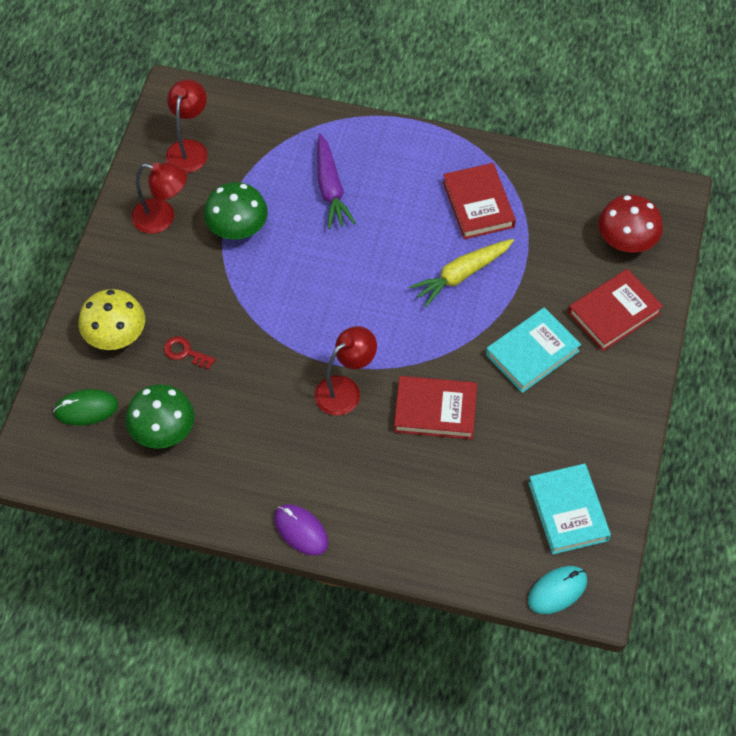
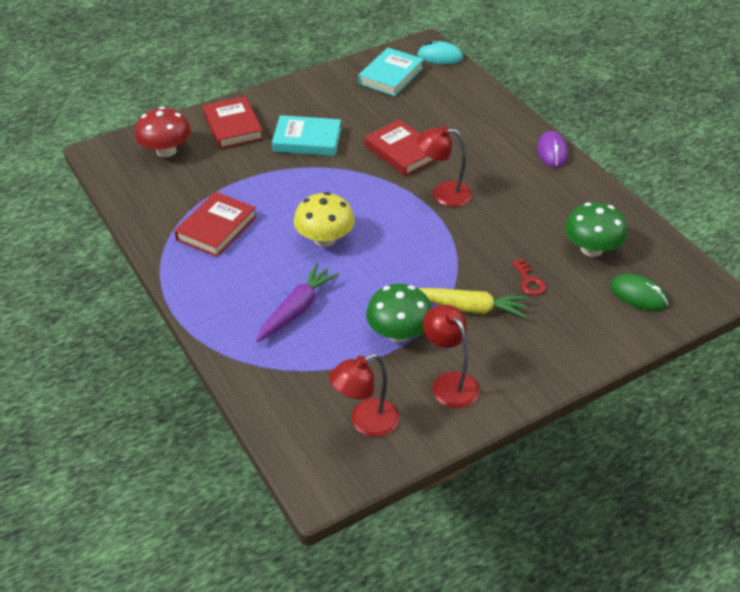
camera: 135 degrees left, 15 degrees down
yellow mushroom [78,289,145,350] -> yellow mushroom moved to [294,192,355,247]
yellow carrot [409,239,514,307] -> yellow carrot moved to [419,288,528,318]
red book [568,269,663,351] -> red book turned 60 degrees clockwise [203,96,263,149]

